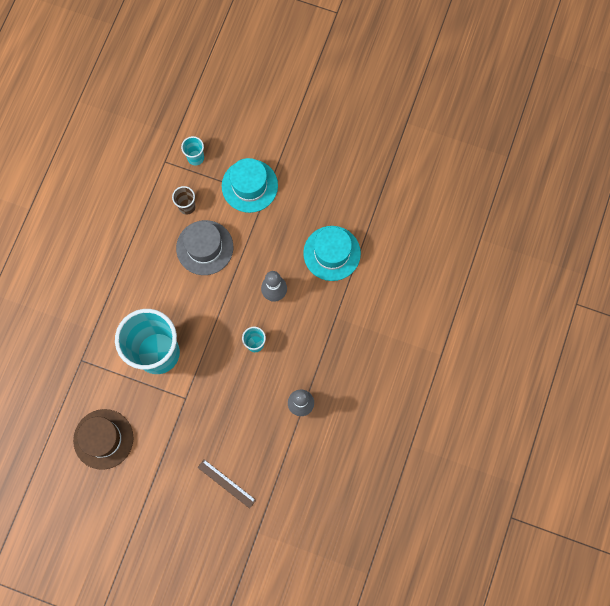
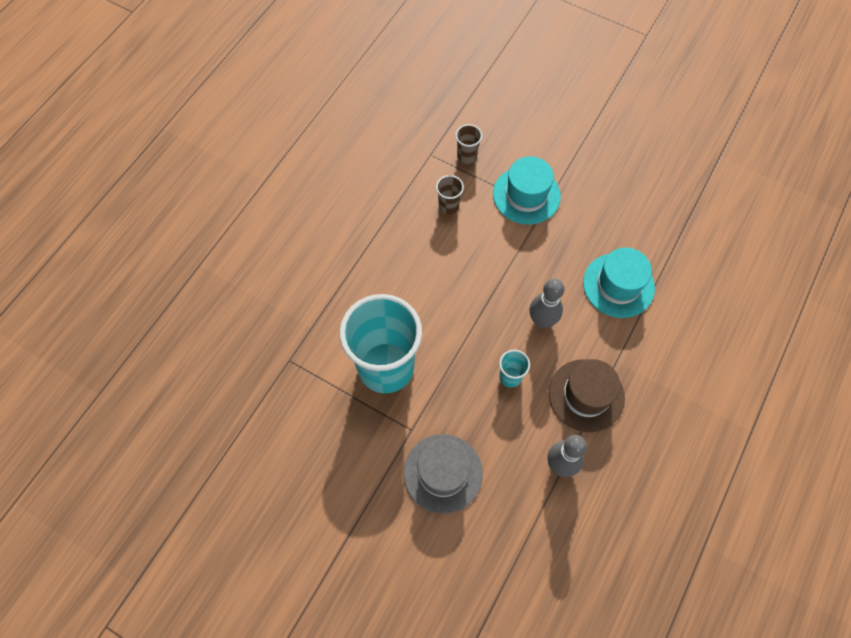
camera: 10 degrees right, 10 degrees down
brown hat [73,409,133,470] -> brown hat moved to [549,359,625,432]
grey hat [176,220,233,275] -> grey hat moved to [404,434,483,514]
turquoise cup [181,136,204,166] -> brown cup [455,124,482,164]
brown ruler [197,459,256,509] -> none

